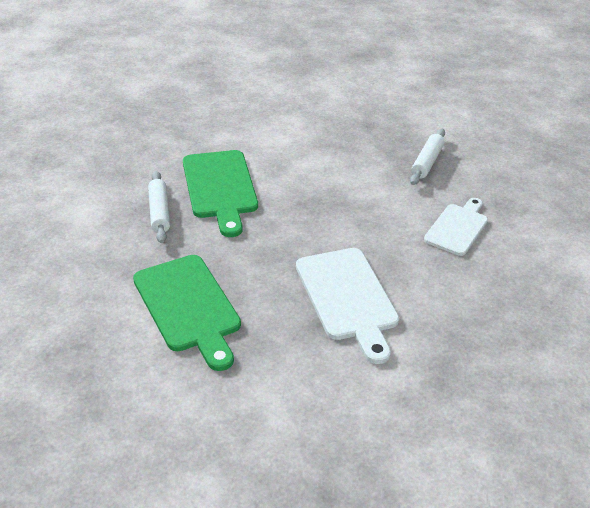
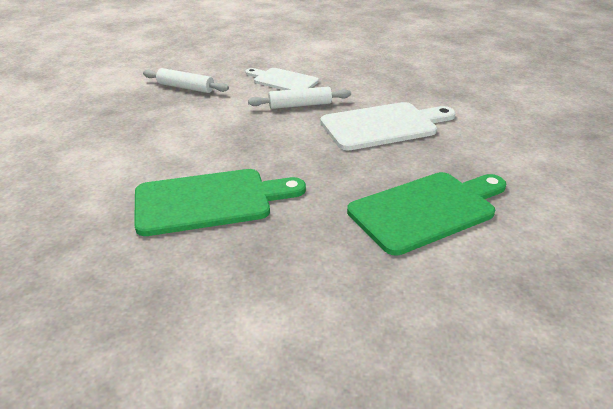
camera: 90 degrees left, 5 degrees down
white rolling pin [148,171,170,243] -> white rolling pin moved to [248,87,351,109]

